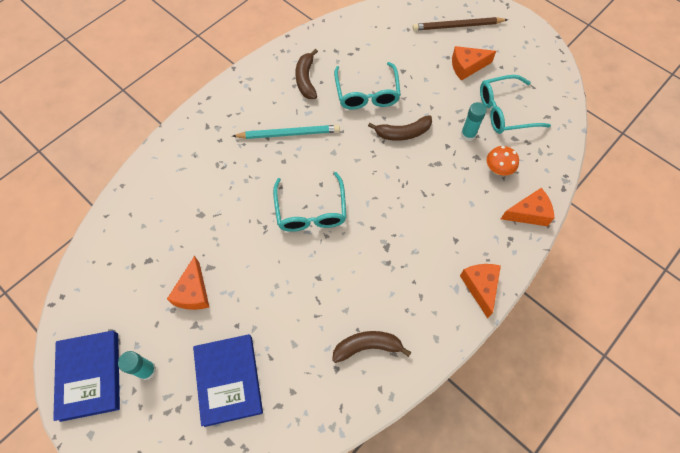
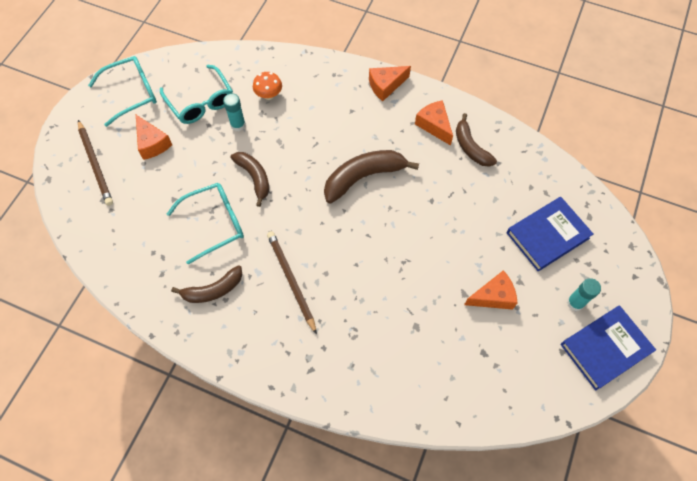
camera: 110 degrees left, 0 degrees up
turquoise pencil [232,125,340,139] -> brown pencil [267,231,317,335]
turquoise glasses [273,172,346,232] -> turquoise glasses moved to [88,56,157,127]
orange cheese [501,188,554,226] -> orange cheese moved to [415,100,453,146]
none -> brown banana [324,150,419,204]

